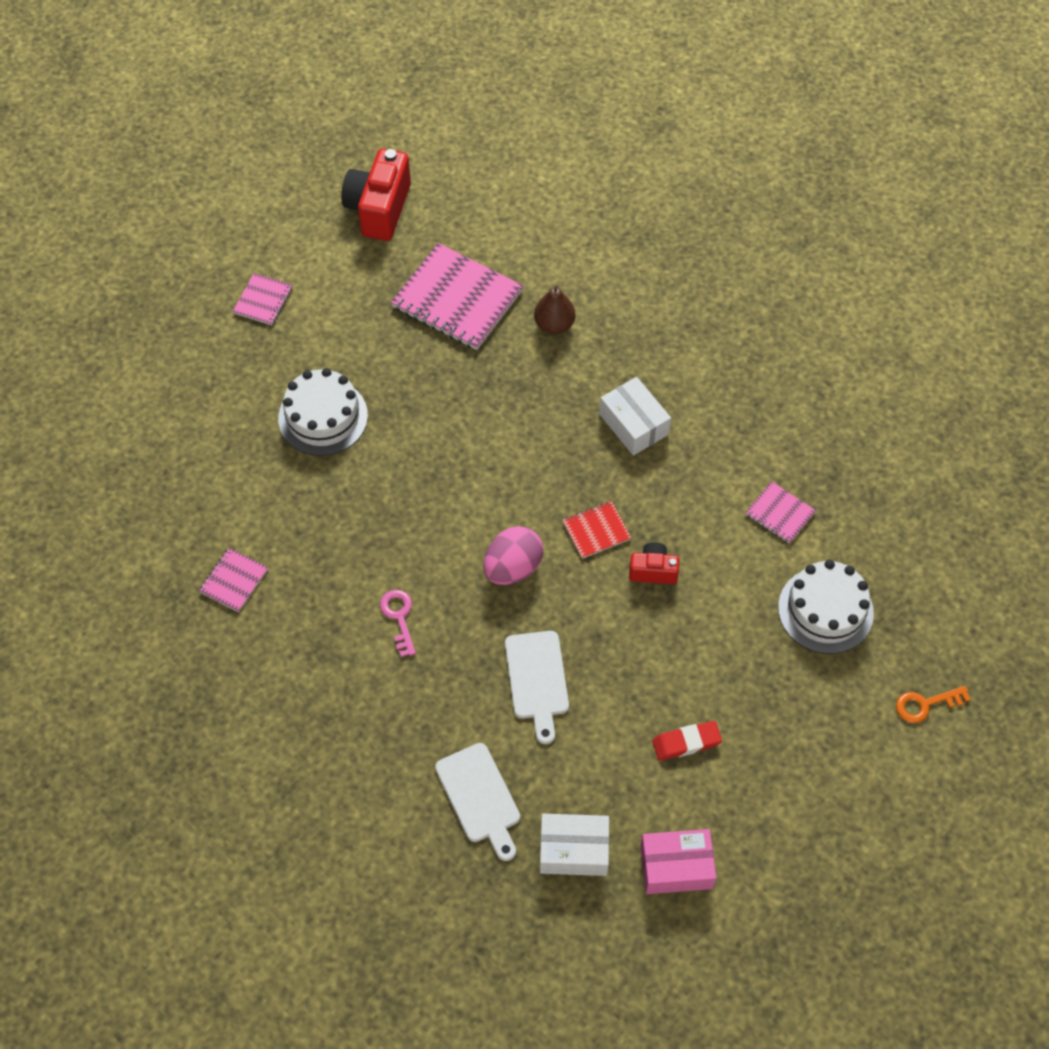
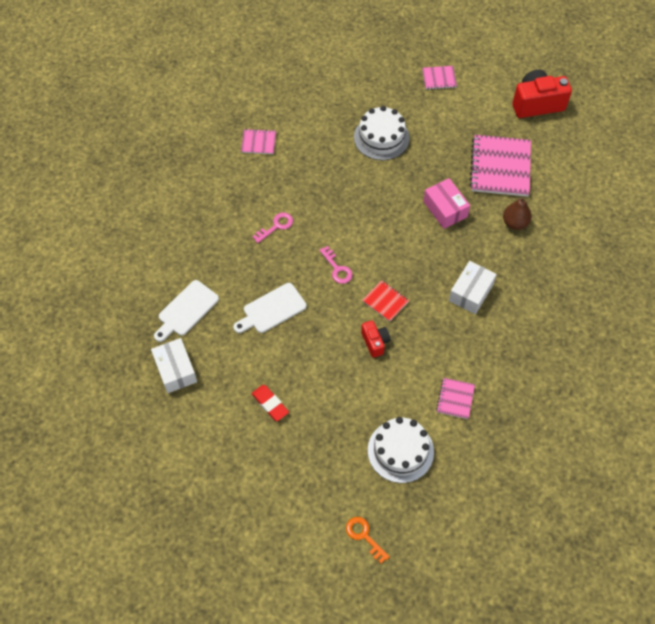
camera: 65 degrees right, 0 degrees up
pink egg [484,526,543,585] -> pink key [319,246,353,284]
pink box [640,829,716,894] -> pink box moved to [423,178,470,229]

